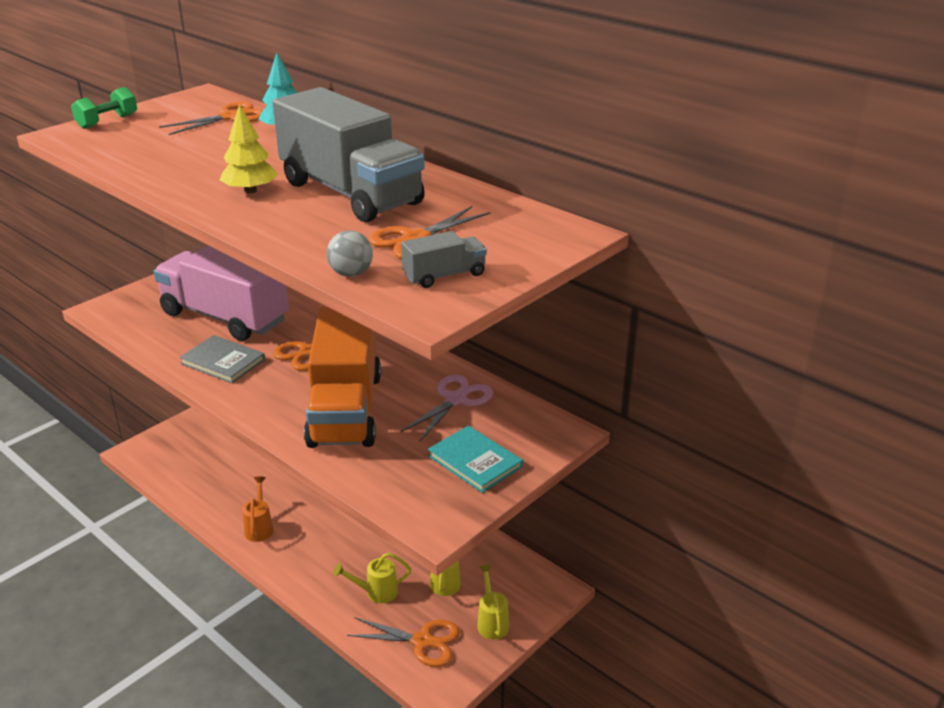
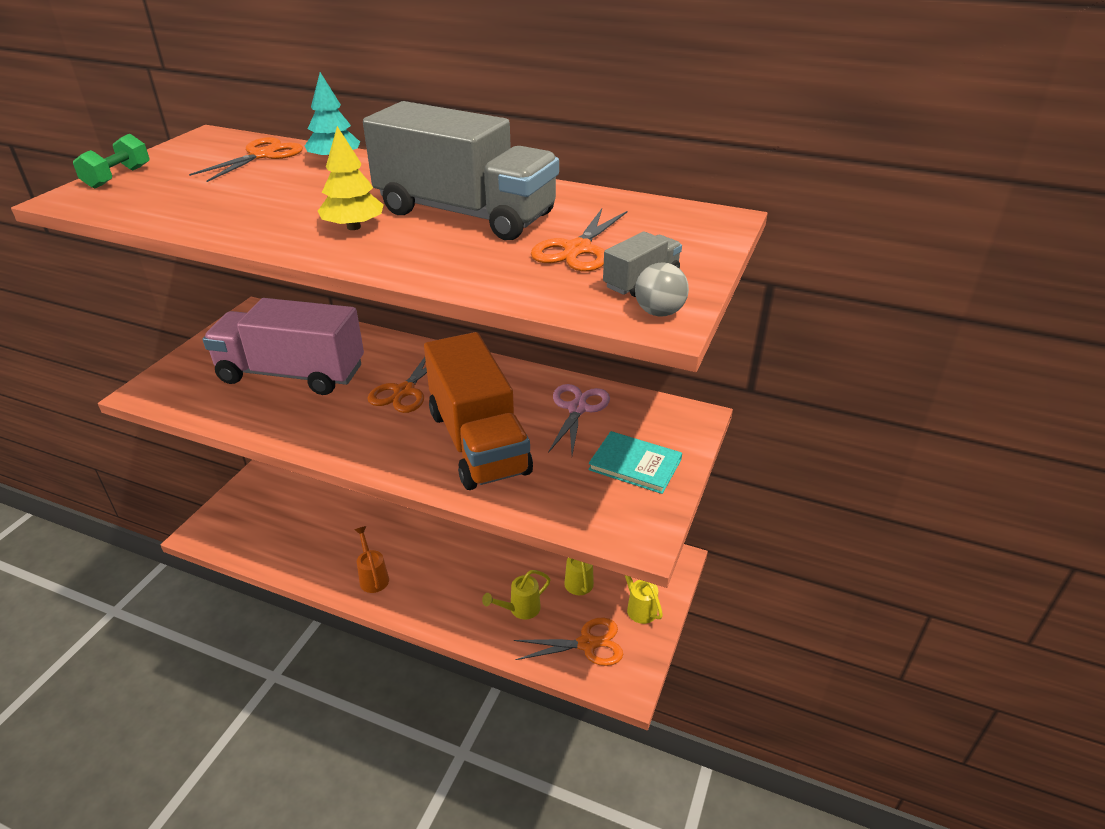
camera: 20 degrees left, 5 degrees up
grey book [179,335,265,383] -> none
grey ball [327,231,373,277] -> grey ball moved to [635,262,689,317]

